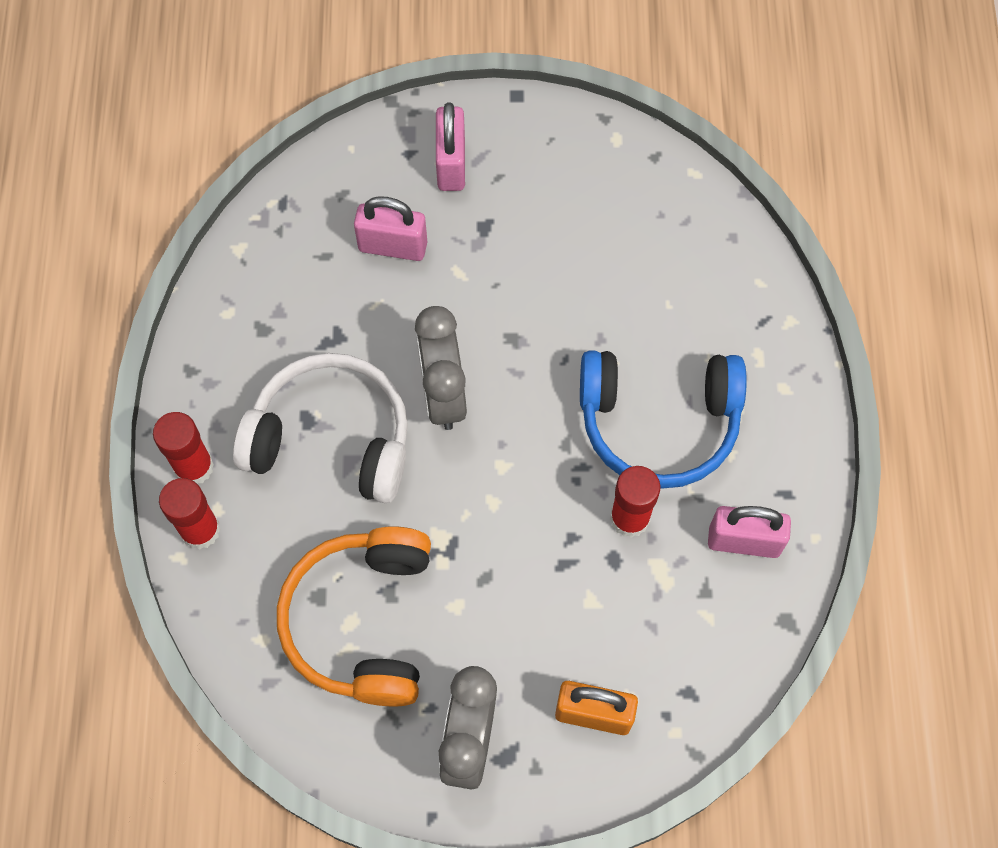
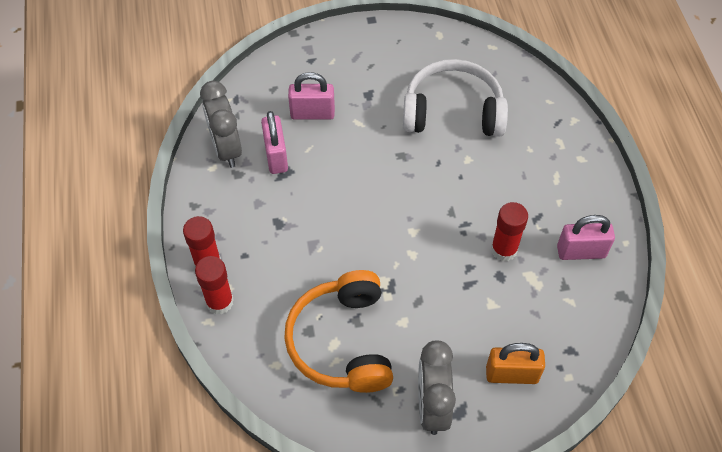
camera: 10 degrees left, 10 degrees down
white headphones [233,353,408,503] -> white headphones moved to [403,59,508,137]
grey clock [415,306,467,430] -> grey clock moved to [200,81,242,168]
pink padlock [436,102,465,191] -> pink padlock moved to [261,111,288,174]
blue headphones [580,350,747,489] -> none

